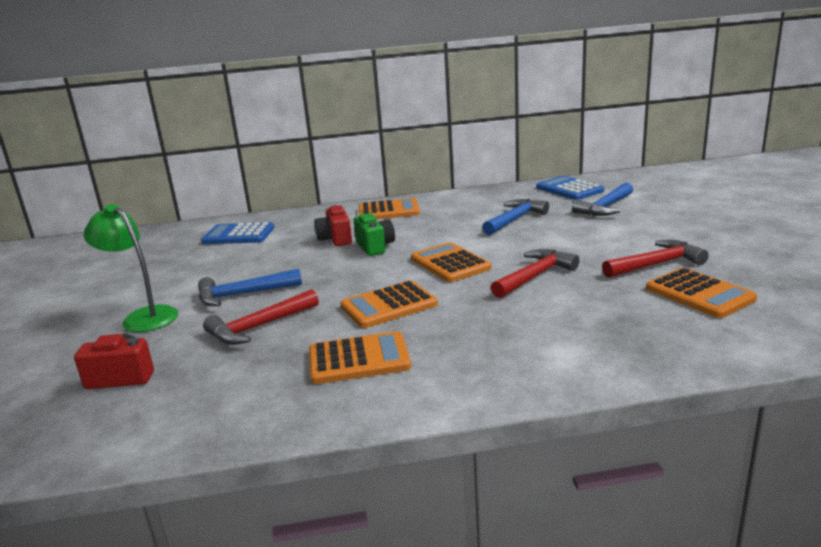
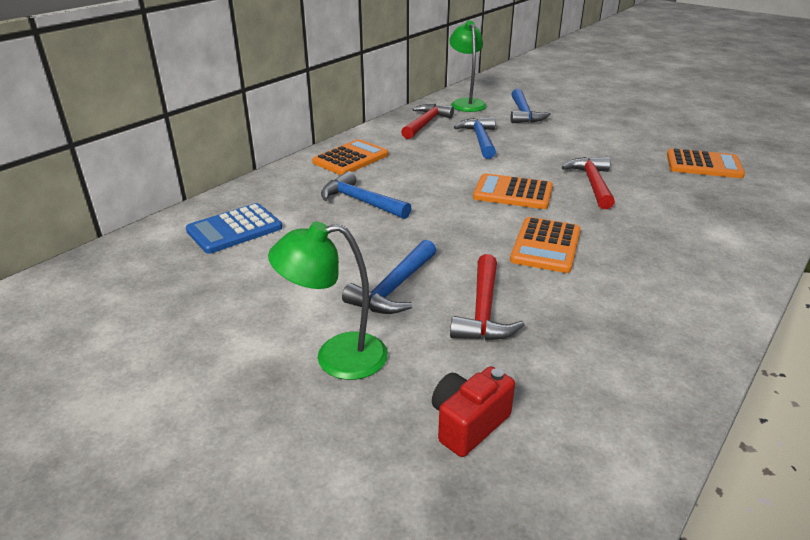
camera: 45 degrees left, 10 degrees up
orange calculator [309,331,411,384] -> none
red camera [314,205,352,246] -> blue hammer [321,171,411,219]
green camera [354,213,395,256] -> none
blue calculator [536,176,604,200] -> green lamp [449,21,487,112]
red hammer [602,240,709,278] -> red hammer moved to [401,104,454,139]

